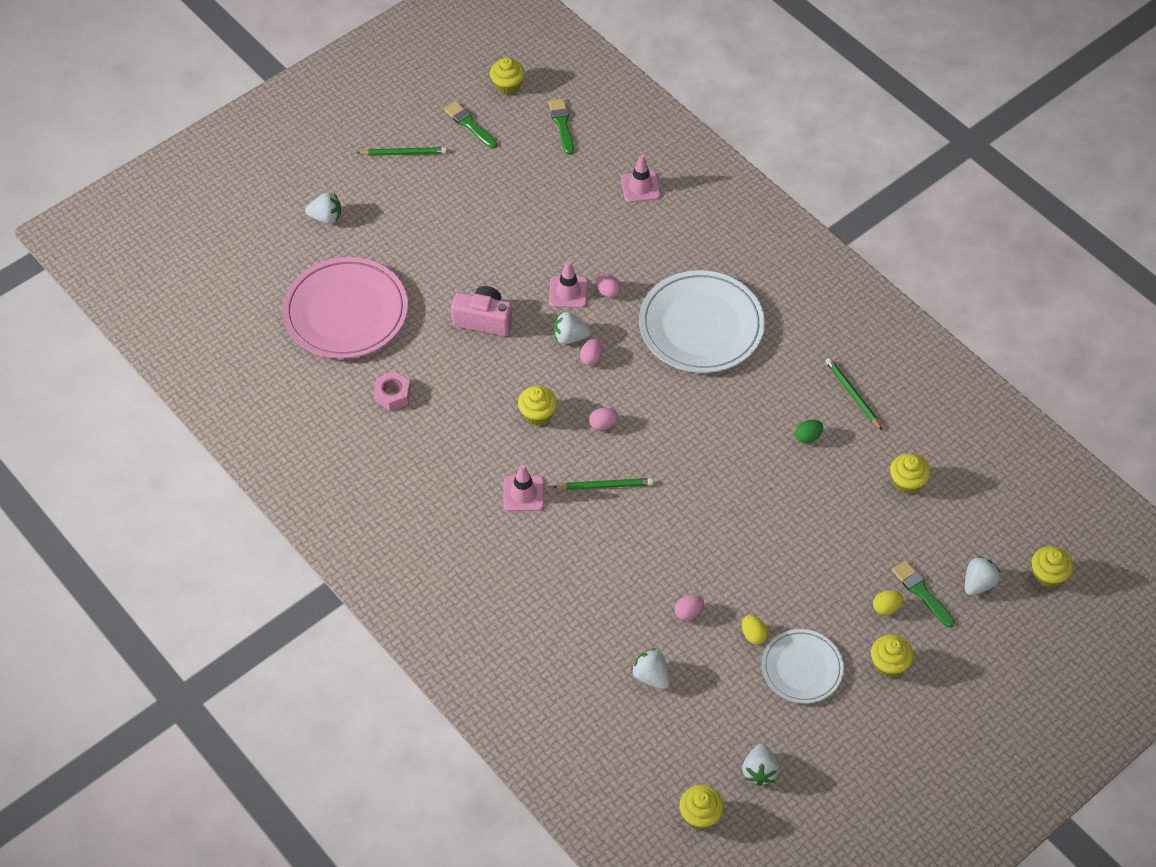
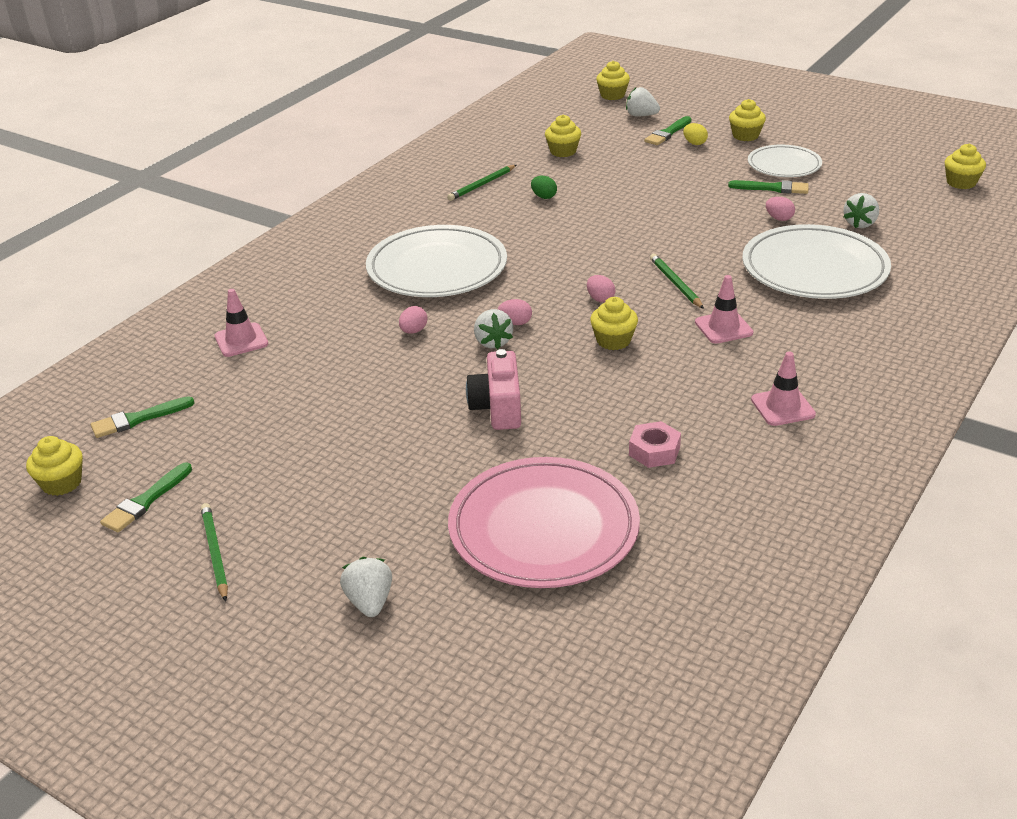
camera: 105 degrees left, 20 degrees down
pink traffic cone [549,261,588,308] -> pink traffic cone moved to [751,352,816,426]
yellow egg [742,615,768,644] -> green brush [728,180,809,194]
white strawberry [742,744,779,786] -> none
none -> white plate [742,224,891,299]

